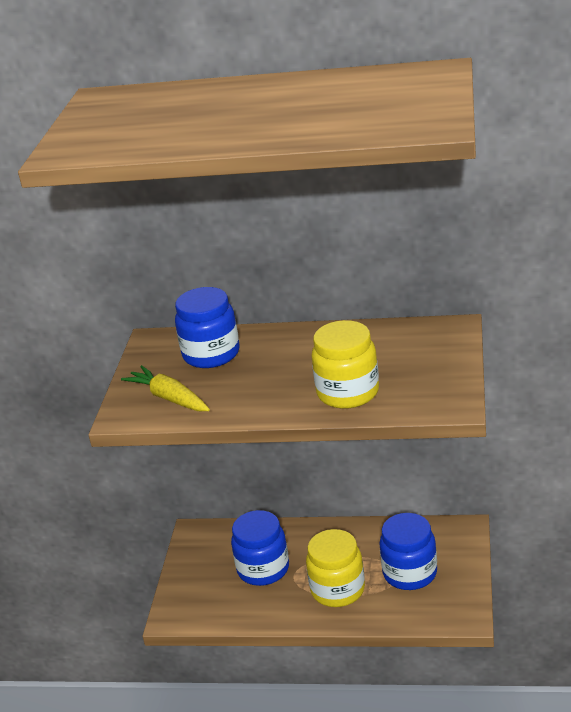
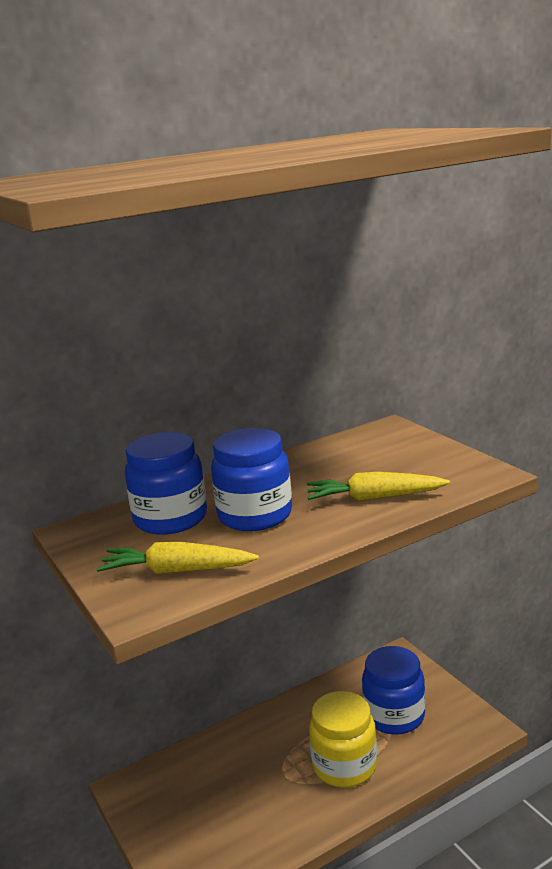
camera: 40 degrees left, 10 degrees down
blue jar [231,510,289,586] -> blue jar moved to [211,428,292,531]
yellow jar [311,320,379,409] -> yellow carrot [307,472,450,501]

